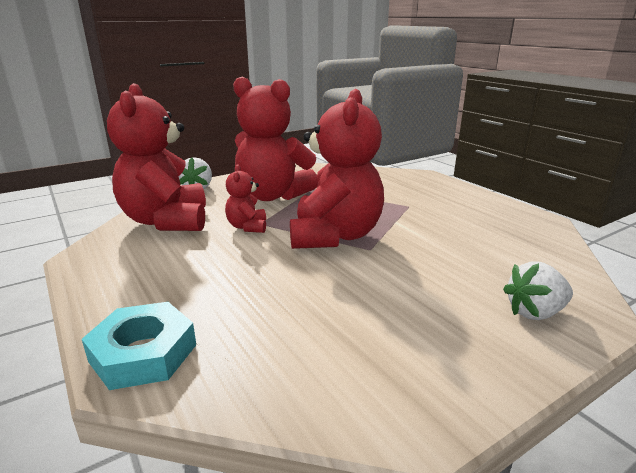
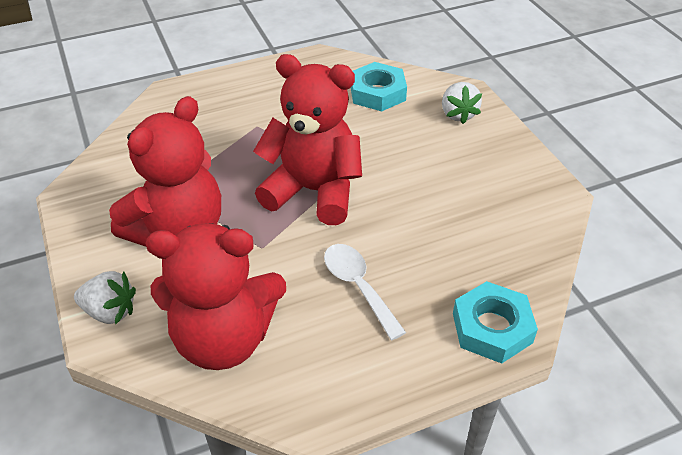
camera: 80 degrees left, 20 degrees up
red teddy bear [225,164,266,233] -> none
none -> white spoon [324,244,406,340]
none -> turquoise nut [351,62,407,112]

